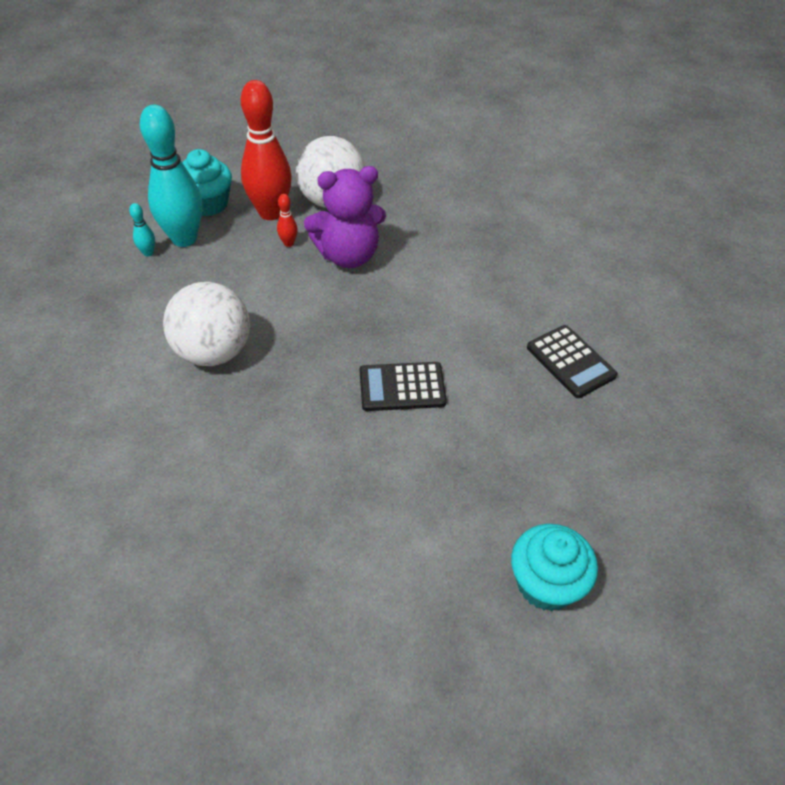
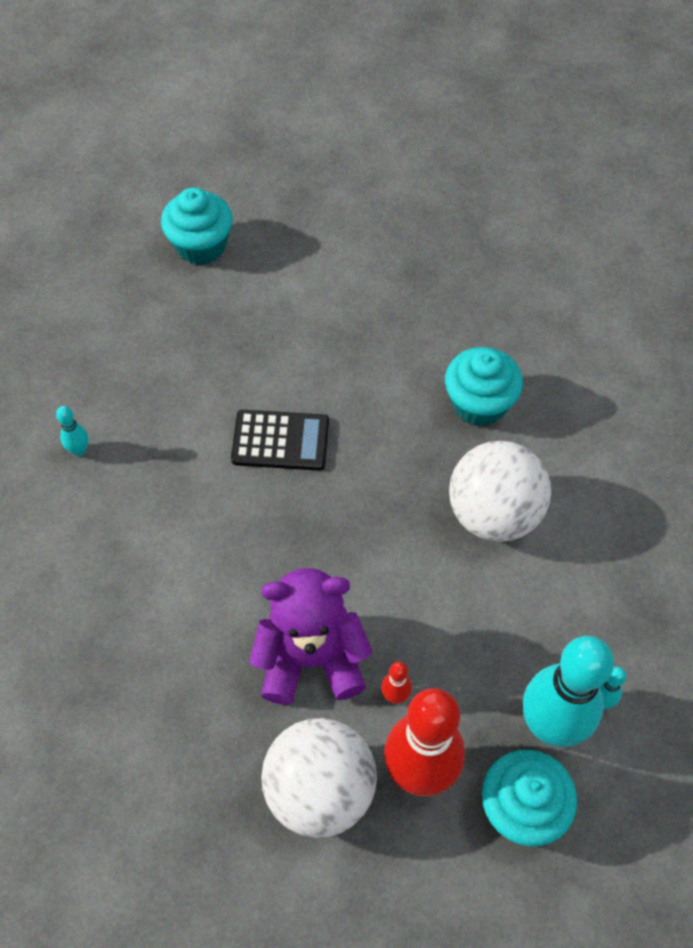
camera: 170 degrees left, 10 degrees up
black calculator [527,325,618,398] -> turquoise bowling pin [56,406,89,456]
none -> turquoise cupcake [445,347,523,426]

